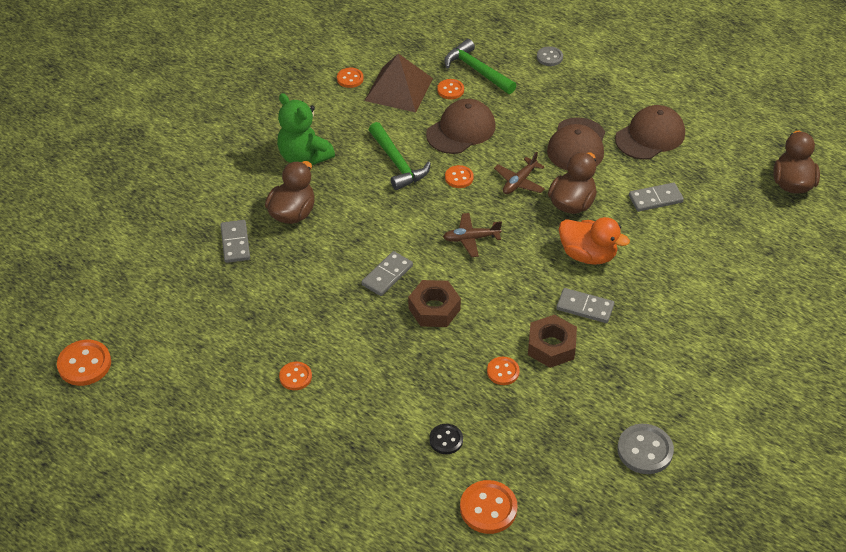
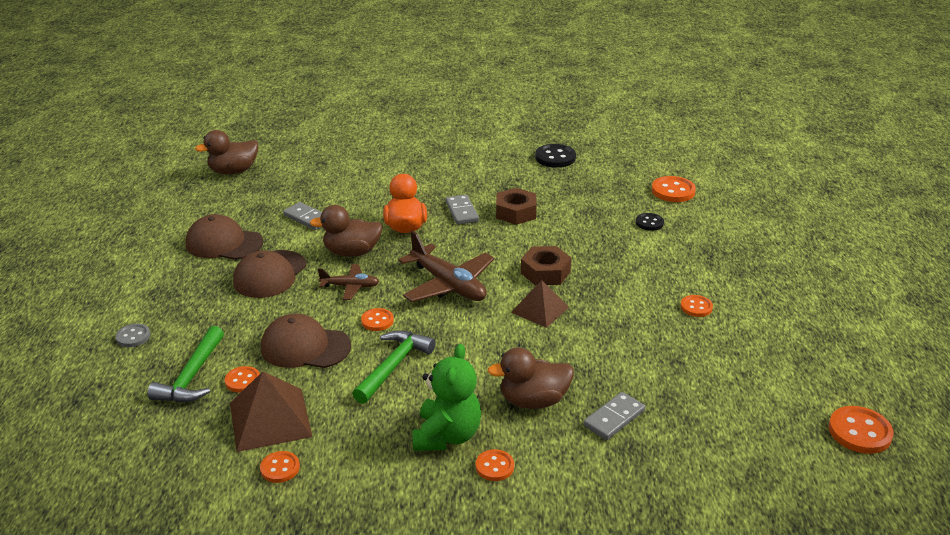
camera: 125 degrees left, 15 degrees down
grey domino [361,251,413,296] -> brown pyramid [511,280,569,328]
brown plane [443,213,502,257] -> brown plane [398,230,495,302], size x1.81
orange button [487,357,520,385] -> orange button moved to [476,449,514,481]
brown cap [547,117,605,171] -> brown cap turned 135 degrees clockwise [233,250,306,298]
grey button [617,424,674,474] -> black button [535,144,576,168]

